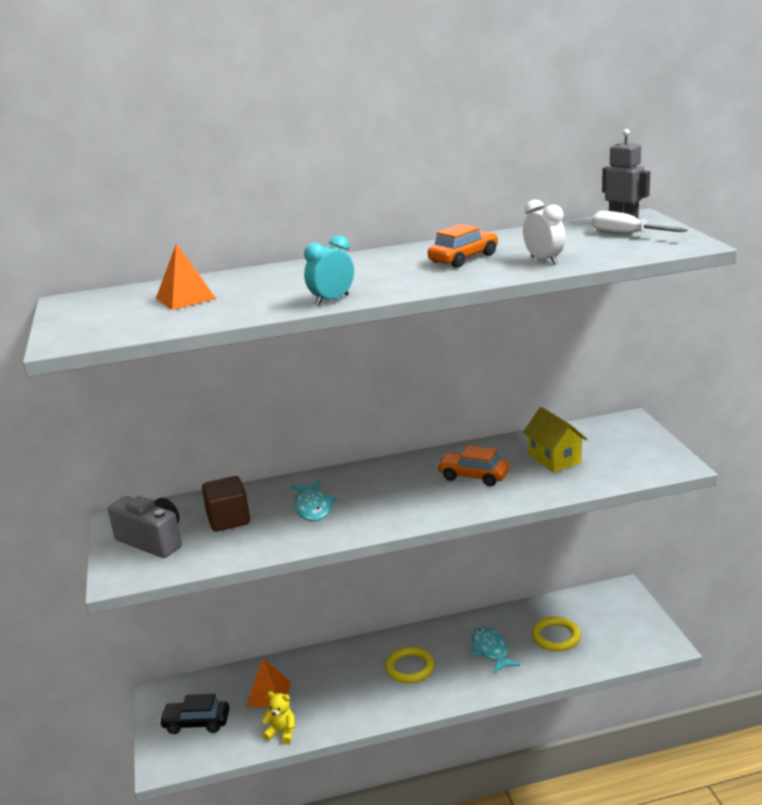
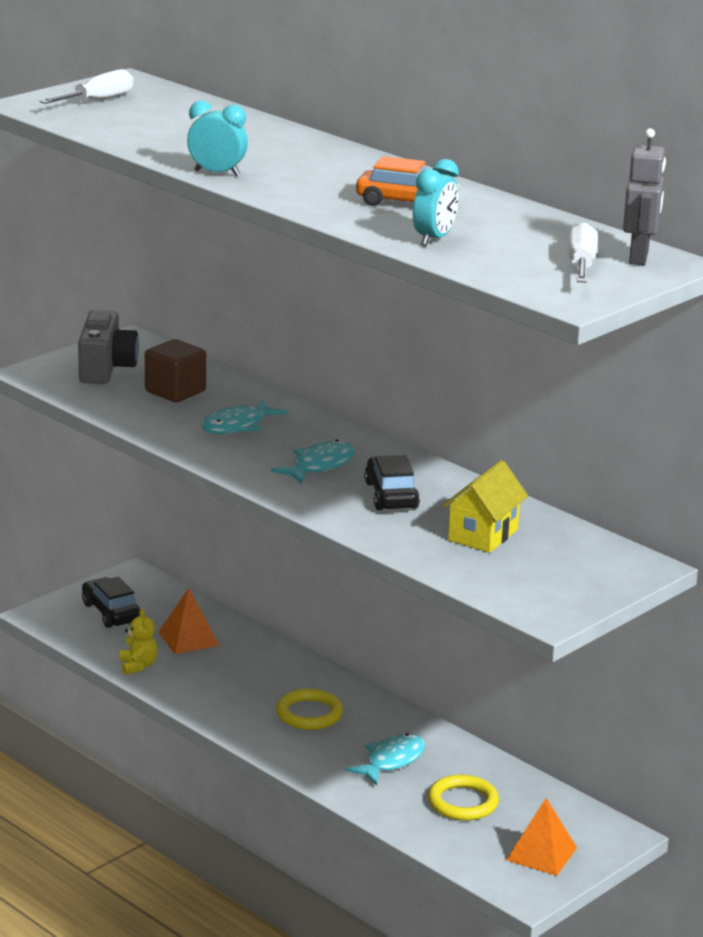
camera: 55 degrees right, 0 degrees up
orange pyramid [156,243,216,310] -> orange pyramid moved to [506,798,577,876]
orange car [437,445,509,486] -> black car [365,455,420,510]
white clock [523,200,566,265] -> turquoise clock [413,159,459,246]
none -> white screwdriver [39,69,134,104]
none -> turquoise fish [271,439,355,484]

